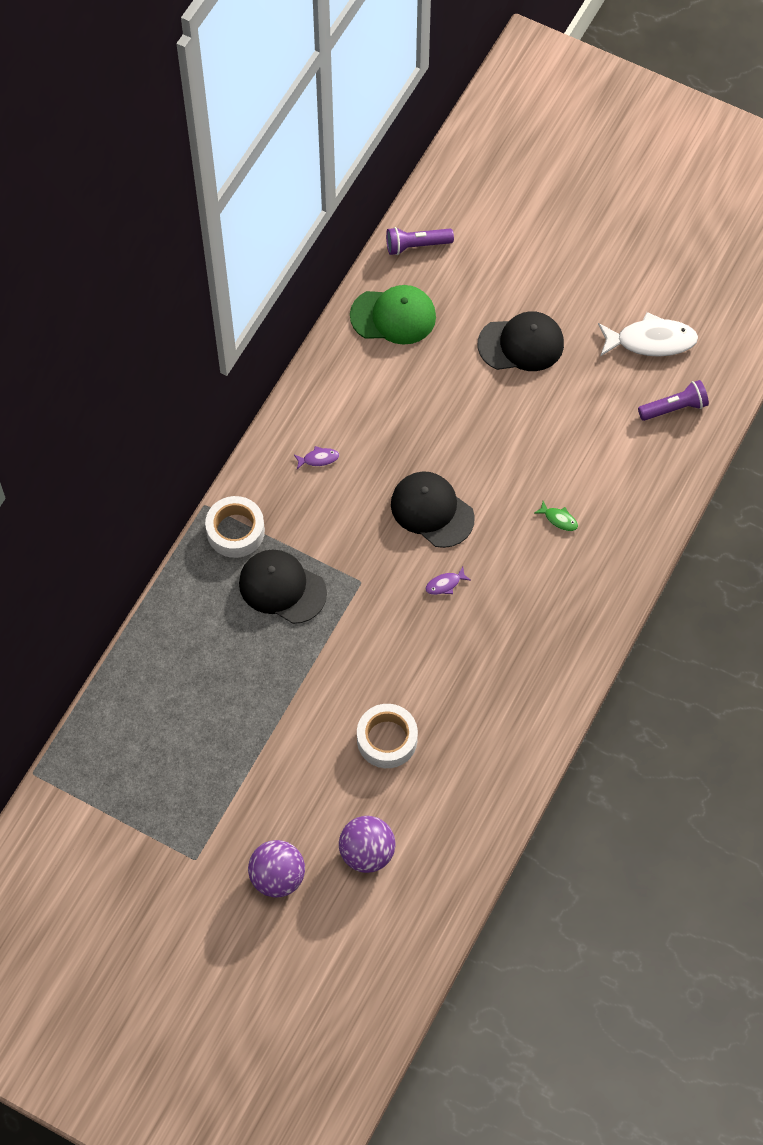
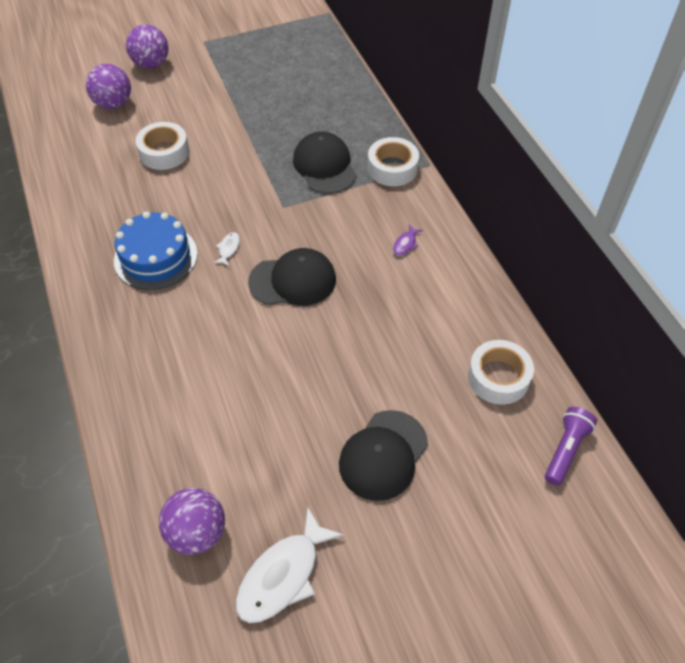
camera: 130 degrees right, 10 degrees down
black cap [239,550,327,624] -> black cap turned 90 degrees counterclockwise [293,131,357,194]
green cap [350,285,436,345] -> white tape [468,340,534,405]
purple fish [425,567,471,595] -> white fish [214,232,240,266]
green fish [534,501,578,531] -> none
purple flashlight [638,380,709,421] -> purple ball [159,488,225,555]
none -> blue cake [114,211,198,290]

